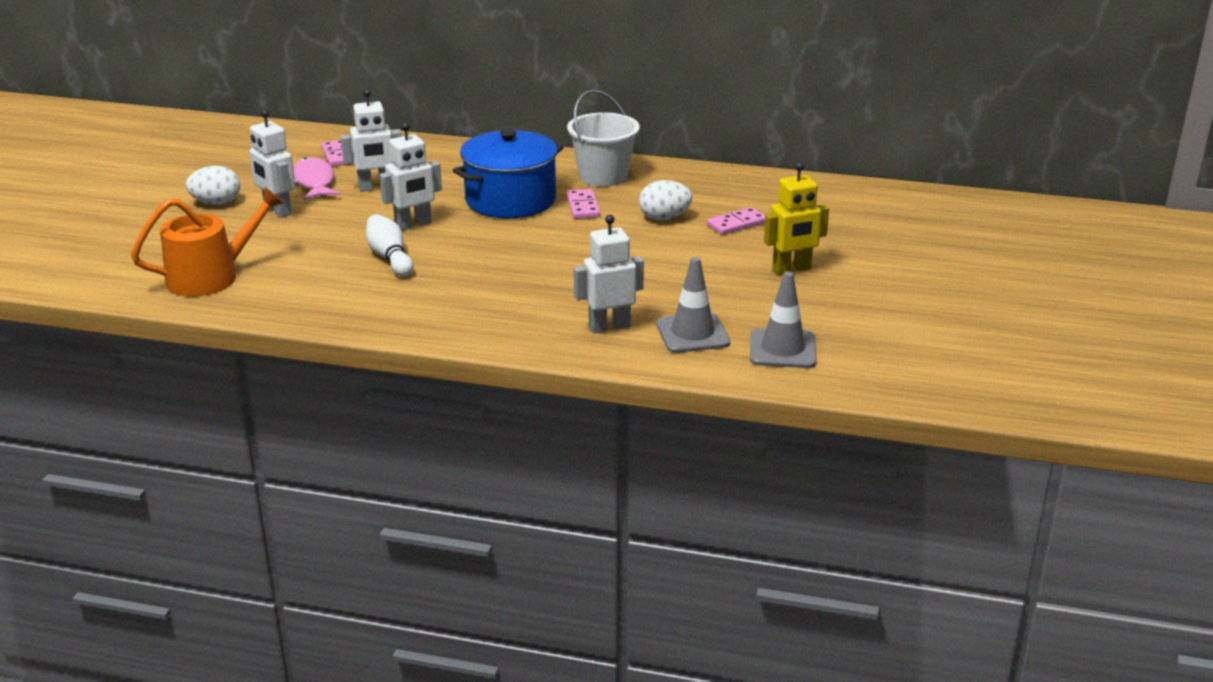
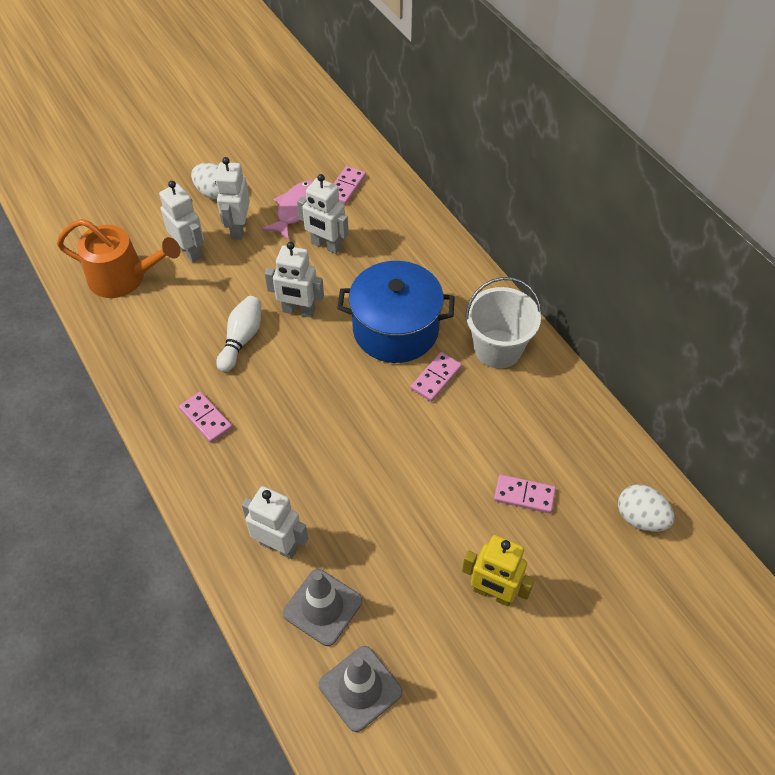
camera: 45 degrees right, 25 degrees up
white egg [639,180,692,221] -> white egg moved to [618,484,674,532]
none -> white robot [159,181,204,263]
none -> pink domino [179,392,232,443]

